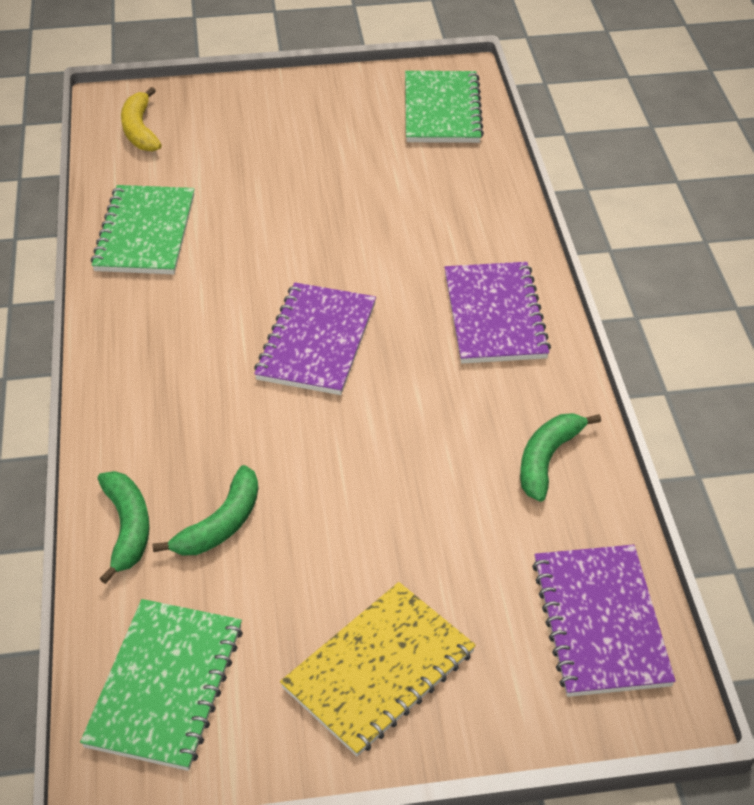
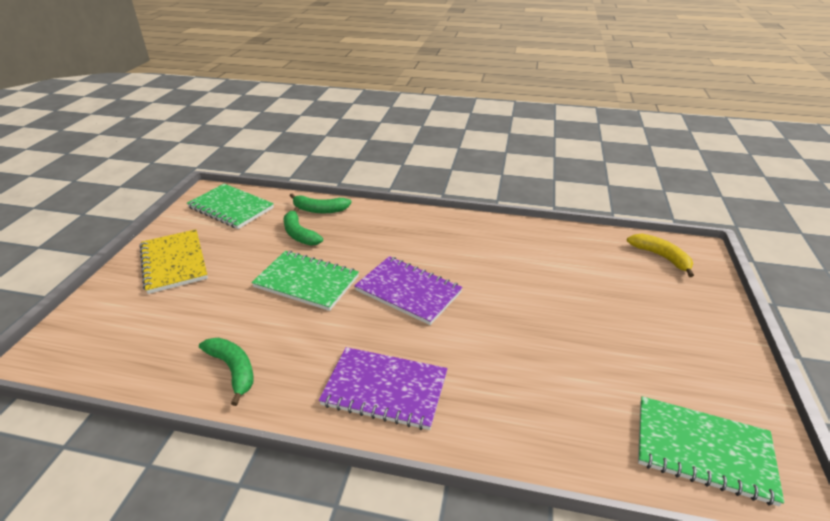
camera: 110 degrees right, 10 degrees down
green notebook [91,185,194,274] -> green notebook moved to [251,251,359,311]
yellow banana [121,87,162,152] -> yellow banana turned 45 degrees clockwise [627,234,694,277]
purple notebook [532,544,676,697] -> none

